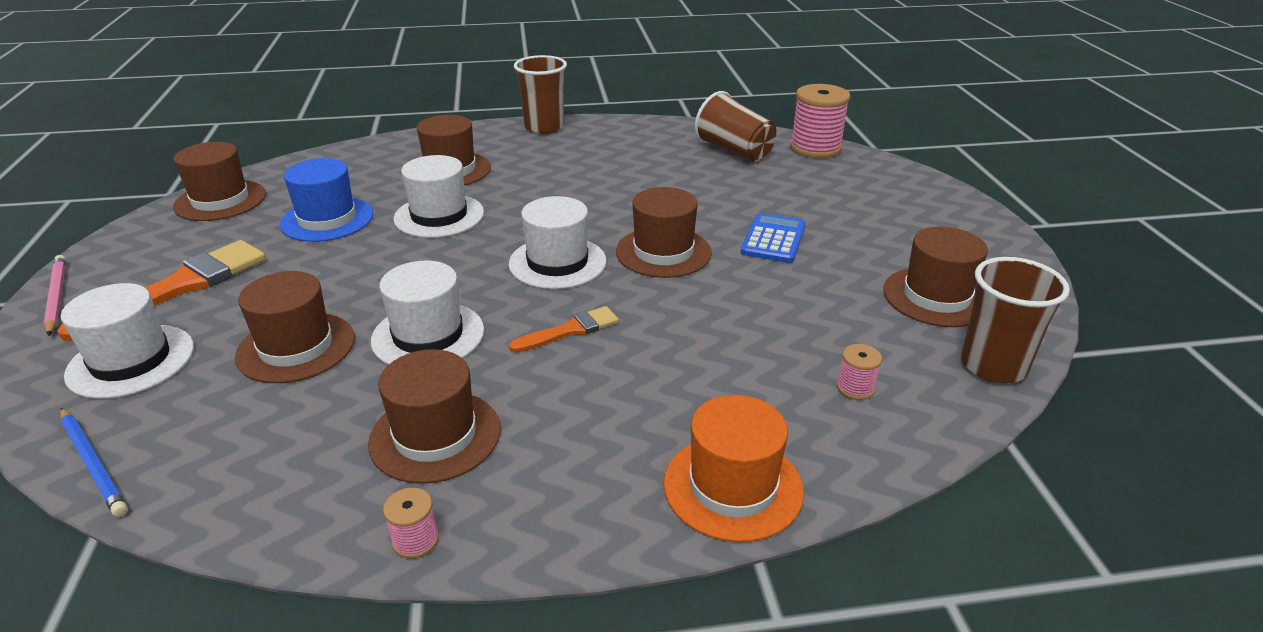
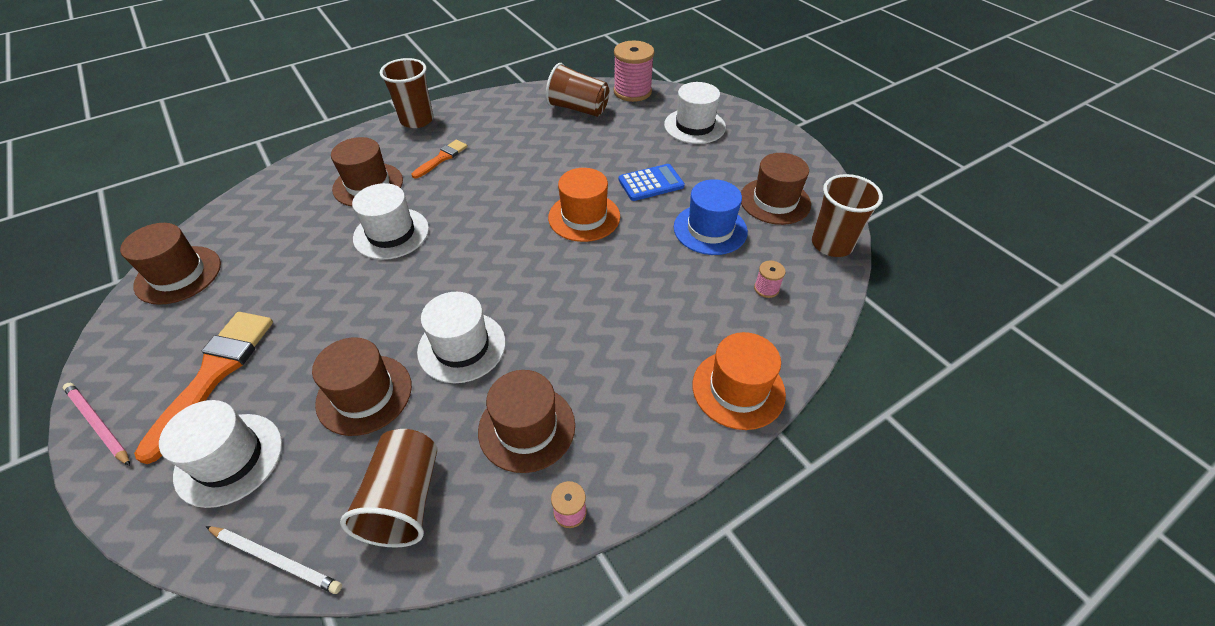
camera: 25 degrees left, 15 degrees up
blue pencil [60,408,128,517] -> white pencil [206,526,342,594]
blue hat [280,158,373,242] -> blue hat moved to [674,179,748,255]
white hat [509,196,607,289] -> white hat moved to [664,82,726,144]
orange brush [509,306,619,353] -> orange brush moved to [411,140,468,179]
brown hat [616,187,712,278] -> orange hat [548,168,620,242]
blue calculator [741,213,806,263] -> blue calculator turned 75 degrees clockwise [619,164,685,201]
none -> brown cup [340,429,437,547]

